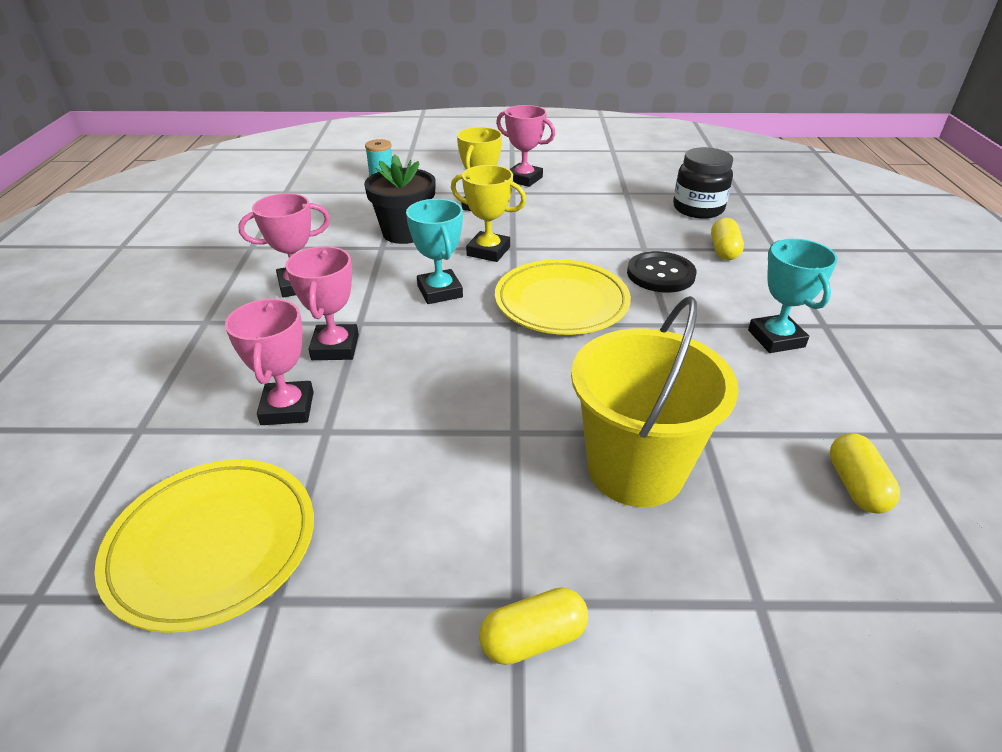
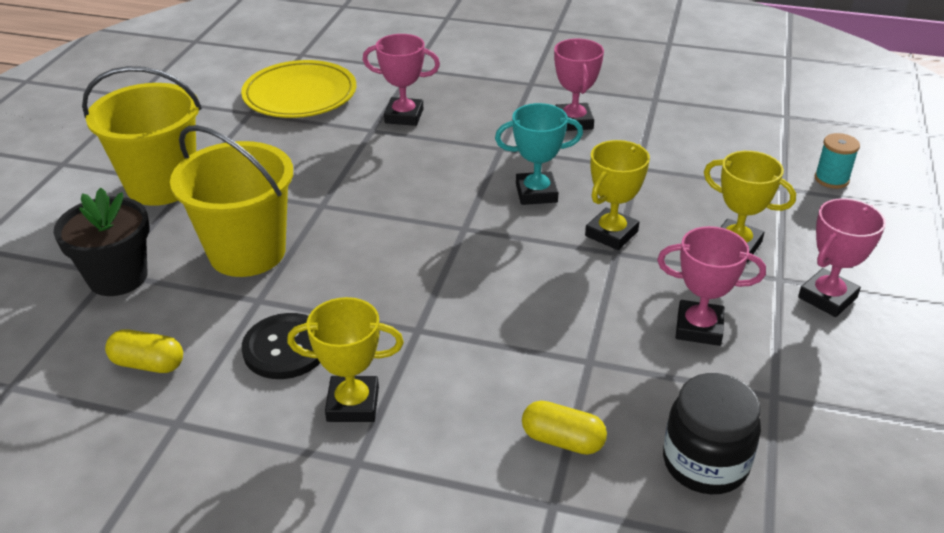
camera: 105 degrees right, 0 degrees up
pink trophy [285,246,359,360] -> pink trophy moved to [657,226,766,346]
black flower pot [364,154,436,244] -> black flower pot moved to [53,188,149,296]
yellow capsule [479,587,588,665] -> yellow bucket [82,66,202,206]
yellow plate [495,259,631,335] -> none
black button [627,251,696,292] -> black button moved to [242,313,320,379]
turquoise trophy [748,239,838,353] -> yellow trophy [287,297,404,422]

